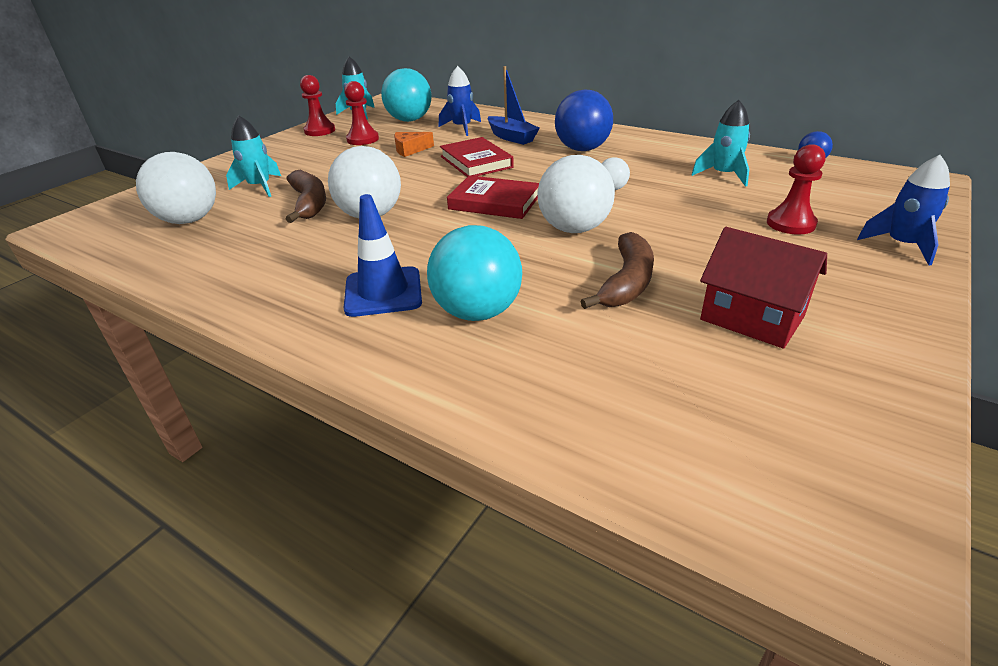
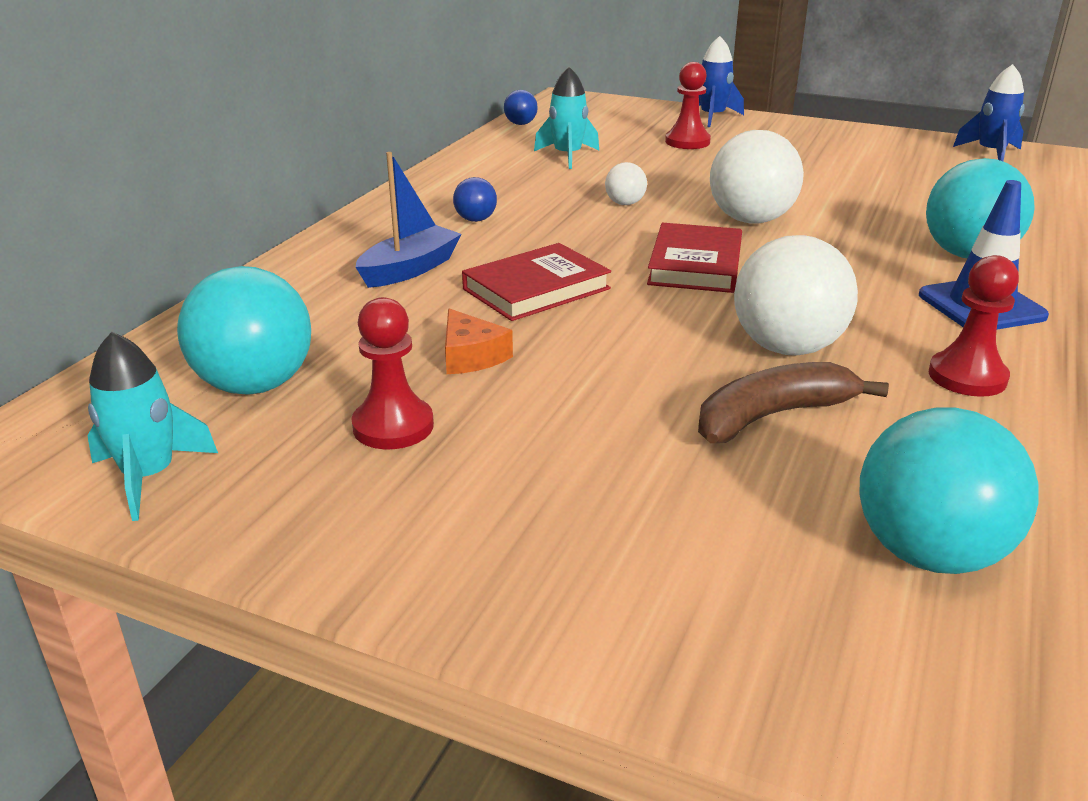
camera: 100 degrees left, 5 degrees down
white ball [136,152,216,224] -> turquoise ball [860,408,1038,574]
turquoise rocket [226,115,281,197] -> none
red pawn [300,75,335,136] -> red pawn moved to [929,255,1019,397]
blue rocket [439,66,481,136] -> blue rocket moved to [953,64,1025,161]
blue ball [555,90,613,151] -> blue ball [453,177,497,222], size x0.48
brown banana [580,232,654,309] -> none
red house [700,227,827,349] -> none

